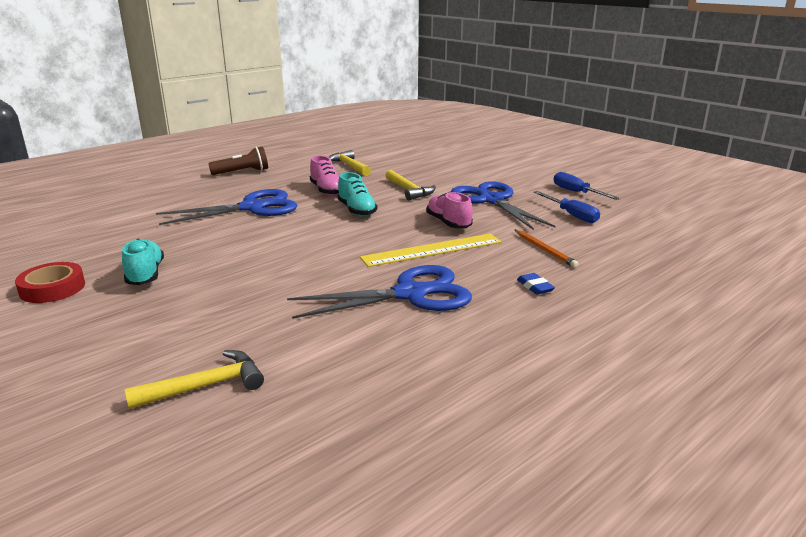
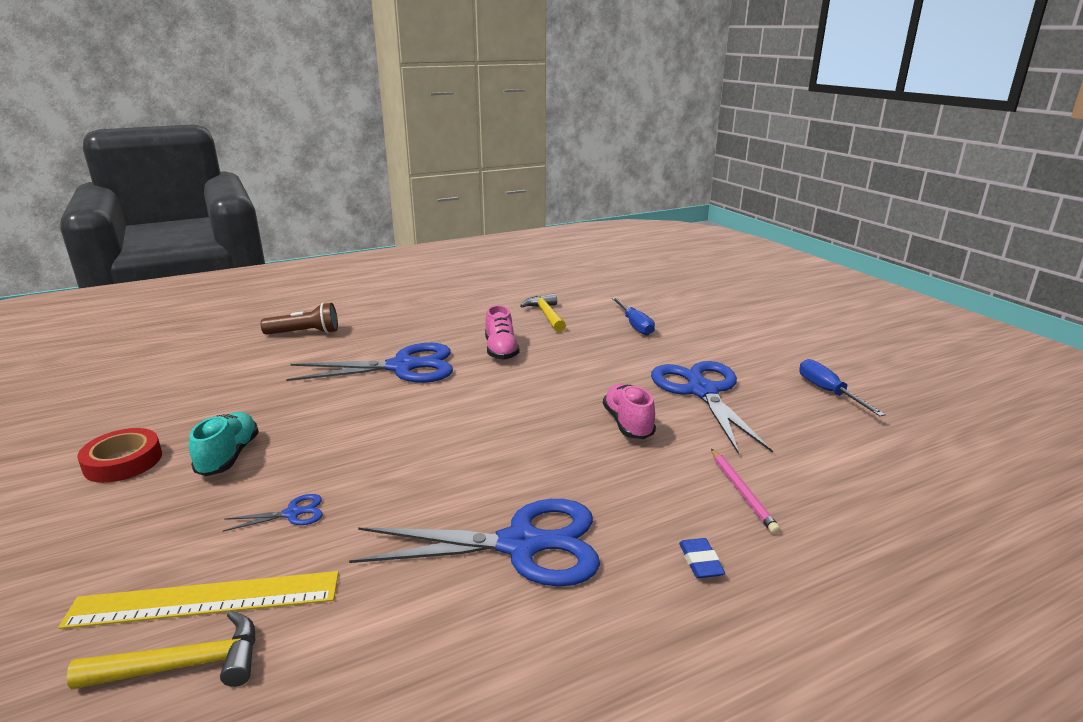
camera: 15 degrees right, 0 degrees up
brown flashlight [208,146,268,175] -> brown flashlight moved to [261,303,338,335]
turquoise shoe [337,172,377,217] -> none
yellow ruler [360,233,501,267] -> yellow ruler moved to [58,571,339,629]
yellow hammer [385,170,436,200] -> none
orange pencil [514,229,579,268] -> pink pencil [711,449,780,534]
blue screwdriver [533,191,600,223] -> blue screwdriver moved to [612,297,655,336]
none -> blue scissors [223,494,323,532]

